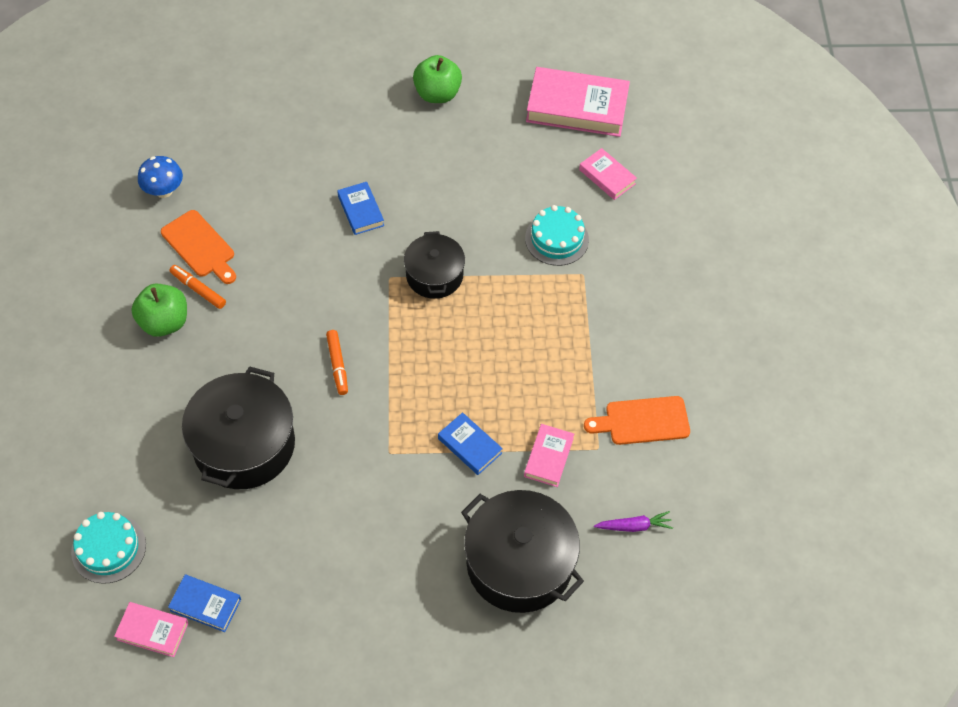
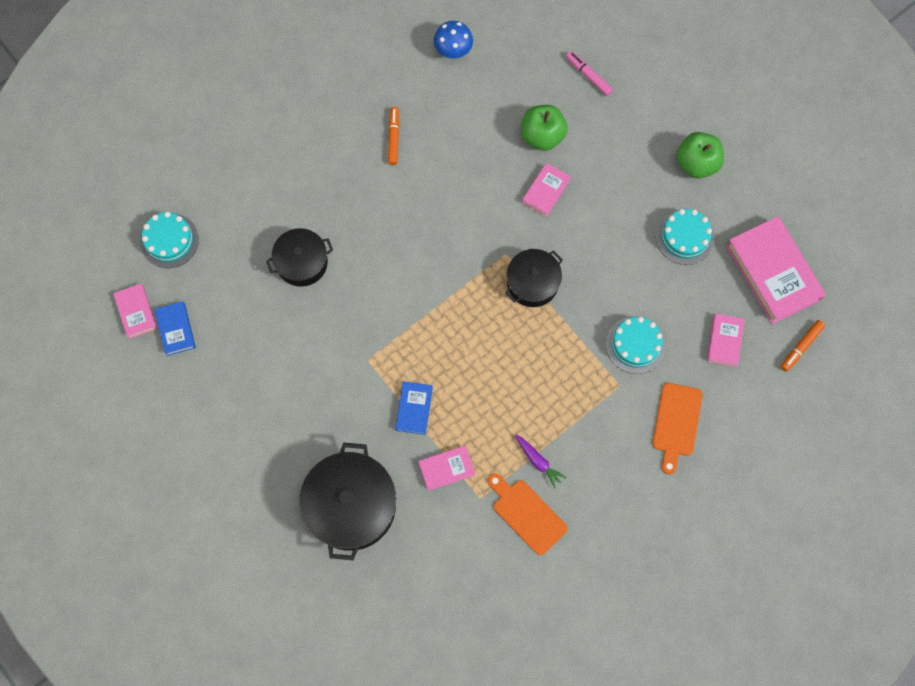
camera: 55 degrees right, 15 degrees up
green apple [131,284,187,337] -> green apple moved to [521,105,568,151]
orange cutting board [161,210,236,284] -> orange cutting board moved to [652,383,703,475]
black pot [182,366,295,489] -> black pot [266,228,333,287], size x0.61
orange marker [326,330,348,395] -> orange marker moved to [781,320,825,372]
blue book [337,182,384,235] -> pink book [522,163,571,217]
purple carrot [594,511,673,532] -> purple carrot moved to [515,434,566,488]
none -> pink marker [566,51,613,96]
none -> turquoise cake [656,209,714,265]

